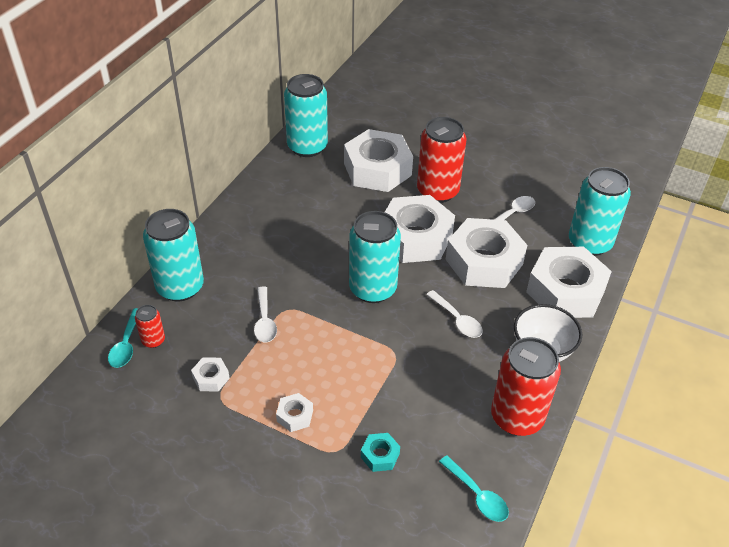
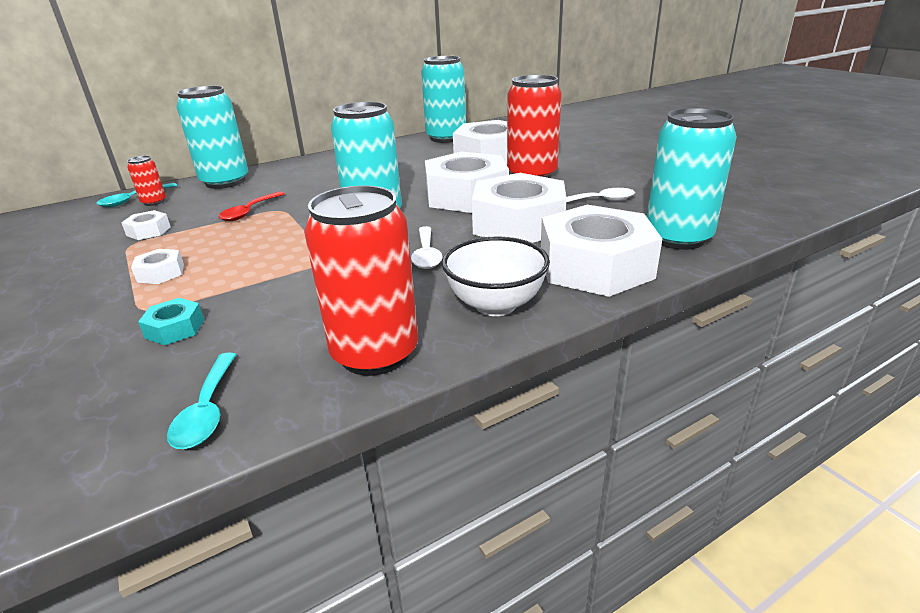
camera: 35 degrees right, 15 degrees down
white spoon [254,286,277,343] -> red spoon [218,191,285,221]

